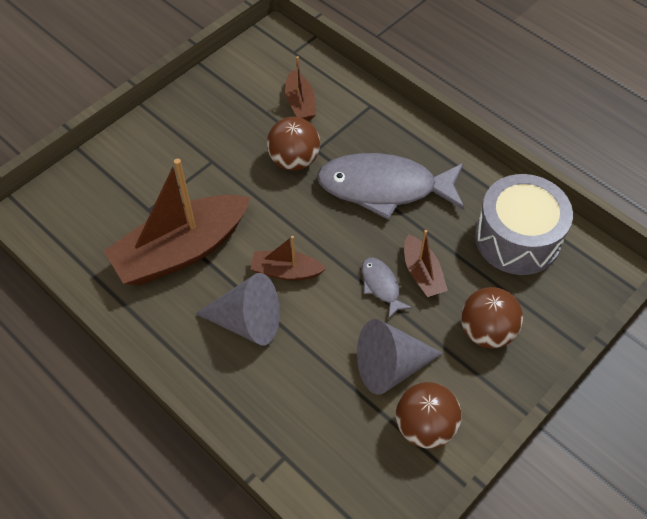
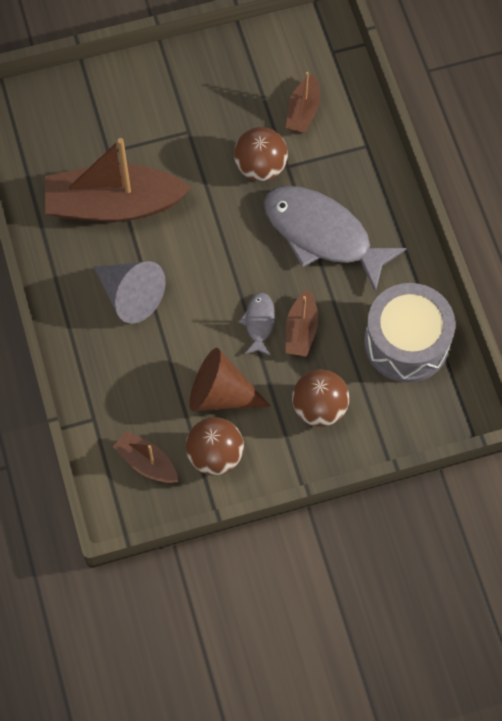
camera: 30 degrees right, 10 degrees up
brown boat [250,236,326,281] -> brown boat moved to [113,430,178,483]
grey cone [357,319,443,395] -> brown cone [189,348,271,411]

